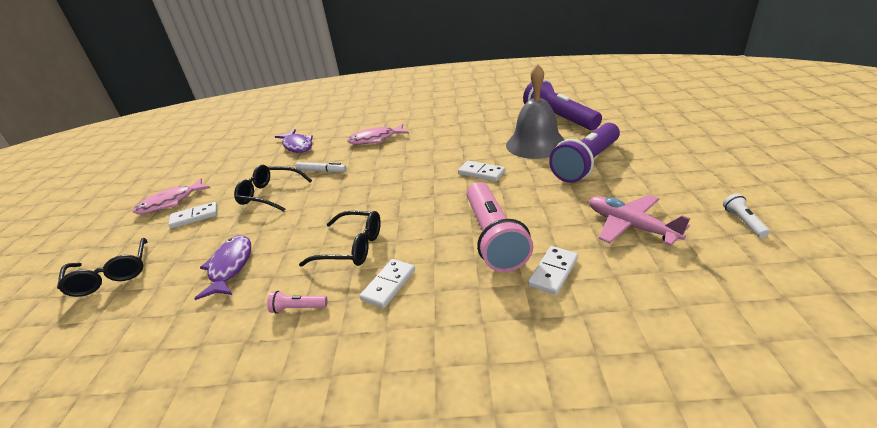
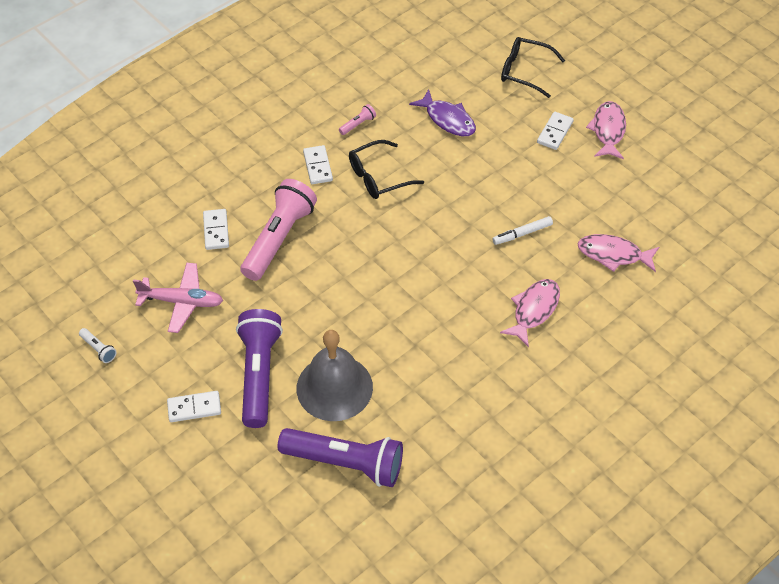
camera: 135 degrees right, 20 degrees up
black glasses [234,165,312,211] -> none
purple fish [275,129,313,153] -> pink fish [577,234,659,272]
white domino [458,161,505,181] -> white domino moved to [167,391,221,422]
pink flashlight [467,182,533,272] -> pink flashlight turned 75 degrees clockwise [240,179,317,281]

